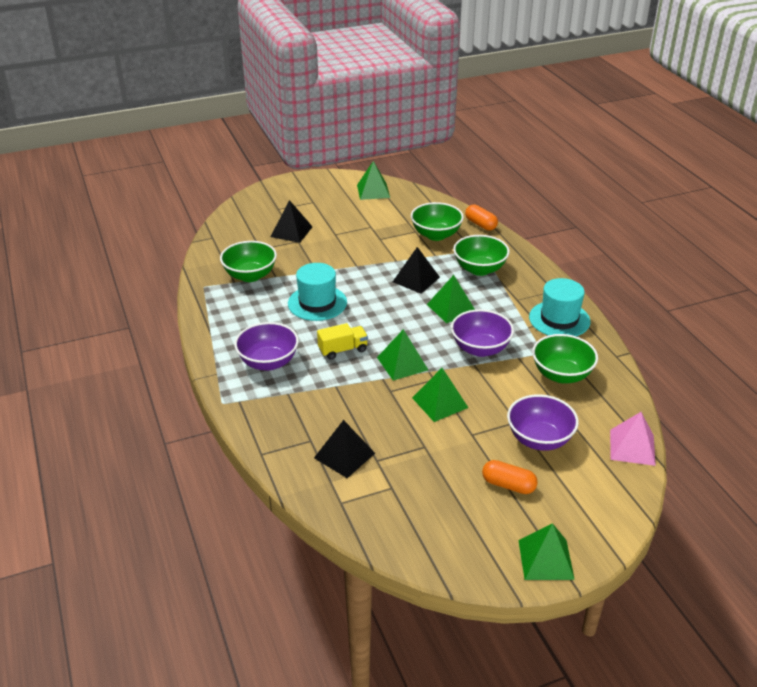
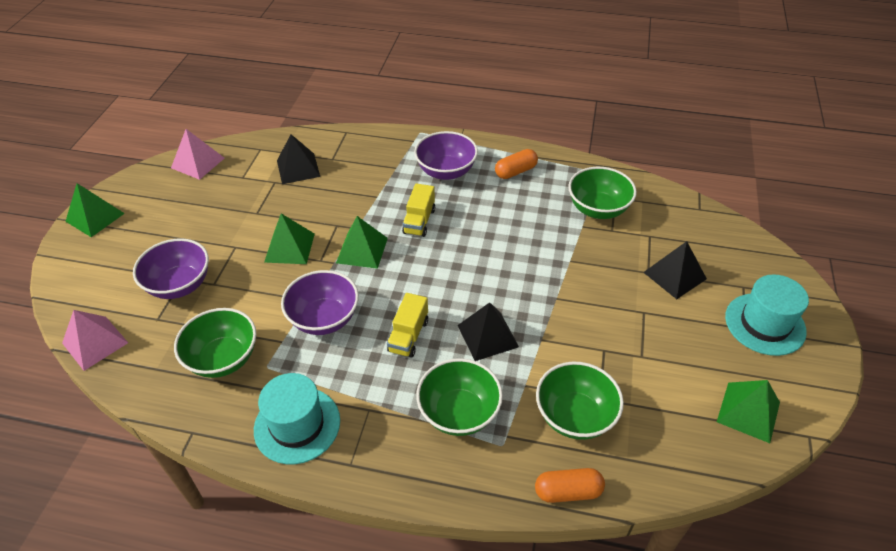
camera: 125 degrees right, 10 degrees up
turquoise hat [288,263,347,321] -> turquoise hat moved to [725,274,809,356]
green pyramid [427,275,475,323] -> yellow truck [387,293,428,358]
orange capsule [482,460,538,494] -> orange capsule moved to [495,149,538,179]
none -> pink pyramid [171,129,225,180]

